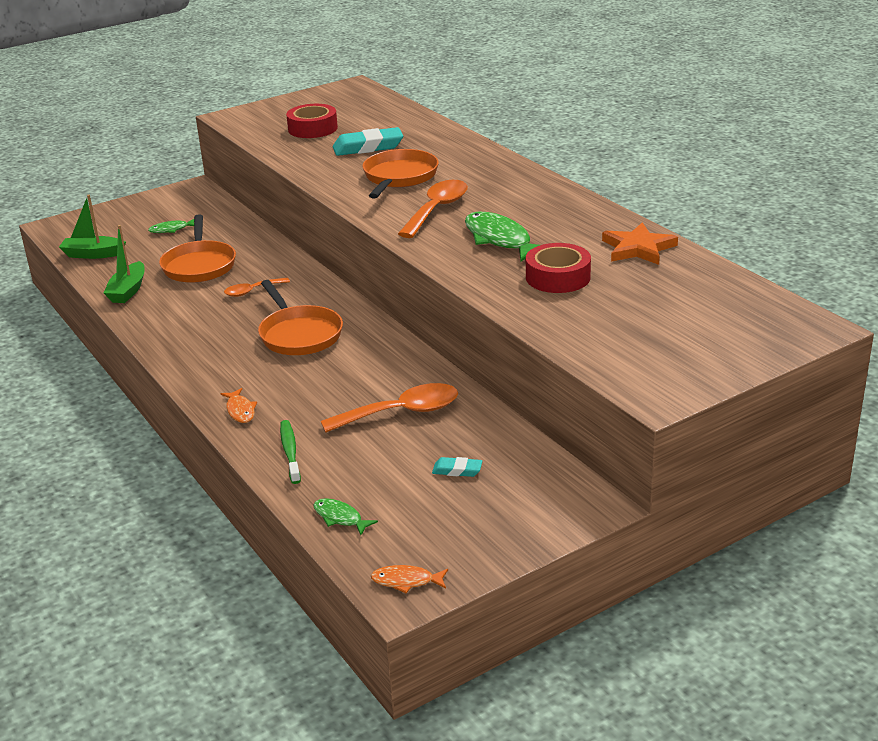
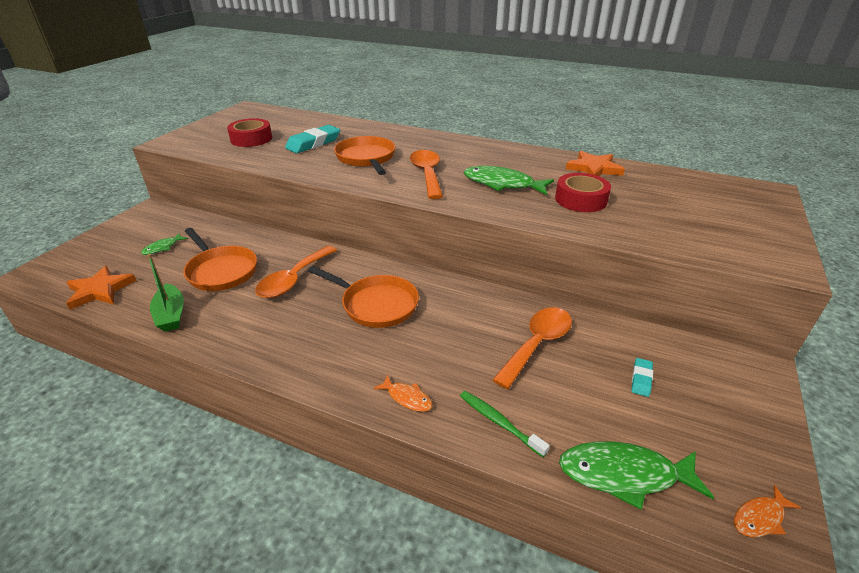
camera: 35 degrees left, 5 degrees up
green boat [59,195,126,259] -> orange star [66,266,136,309]
orange spoon [224,278,290,297] -> orange spoon [255,246,337,298], size x1.76
green fish [314,498,378,535] -> green fish [559,441,714,510], size x1.94
turquoise eraser [432,457,482,477] -> turquoise eraser turned 45 degrees counterclockwise [632,358,653,397]

